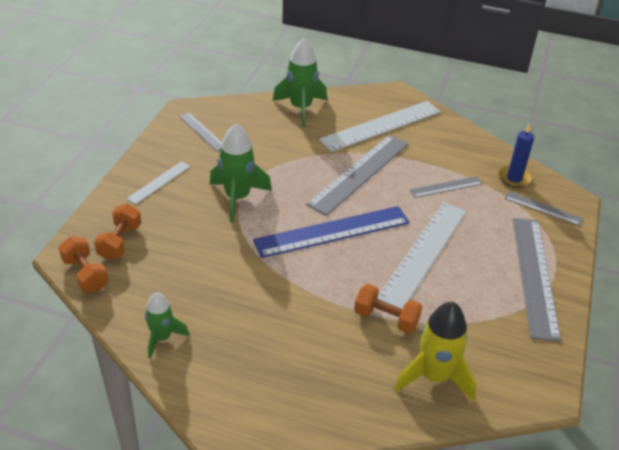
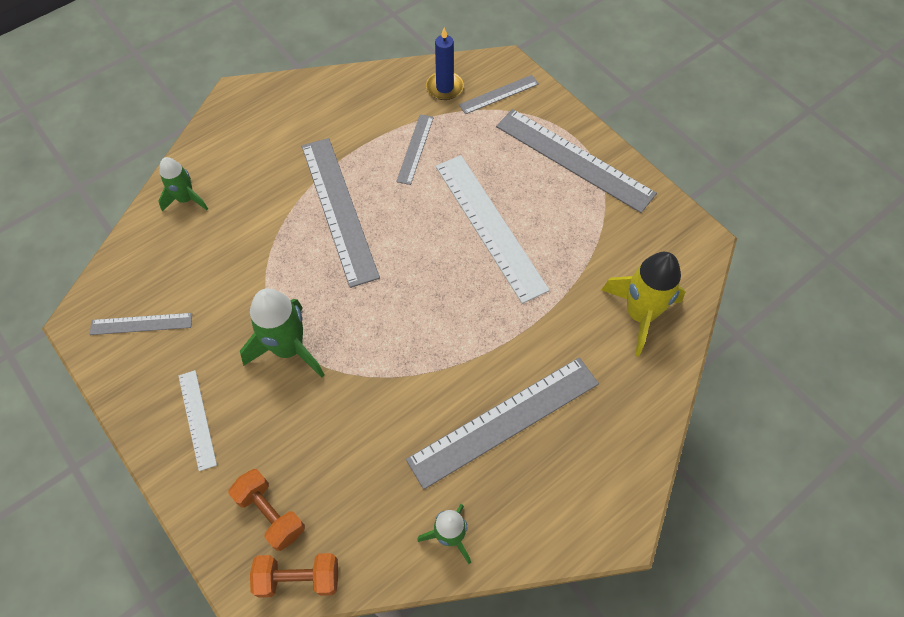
camera: 55 degrees left, 20 degrees up
blue ruler [253,206,410,258] -> none
green rocket [273,38,327,127] -> green rocket [158,157,208,212], size x0.62
white ruler [319,101,441,152] -> none
orange dumbbell [354,284,422,334] -> none
none -> grey ruler [406,357,599,489]

